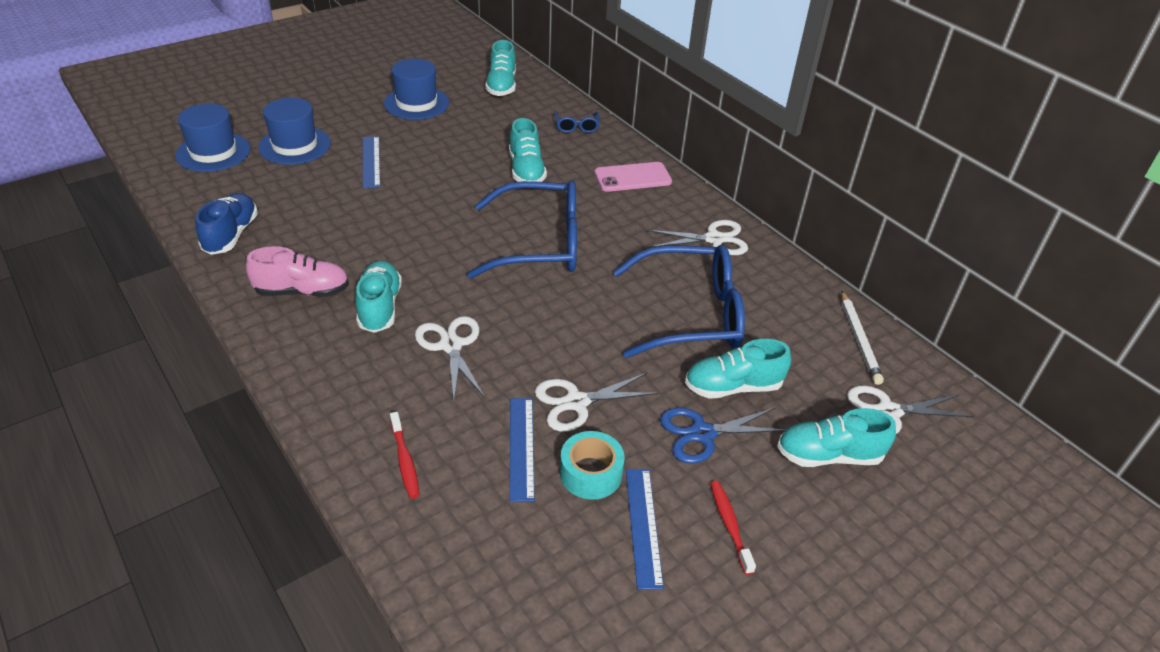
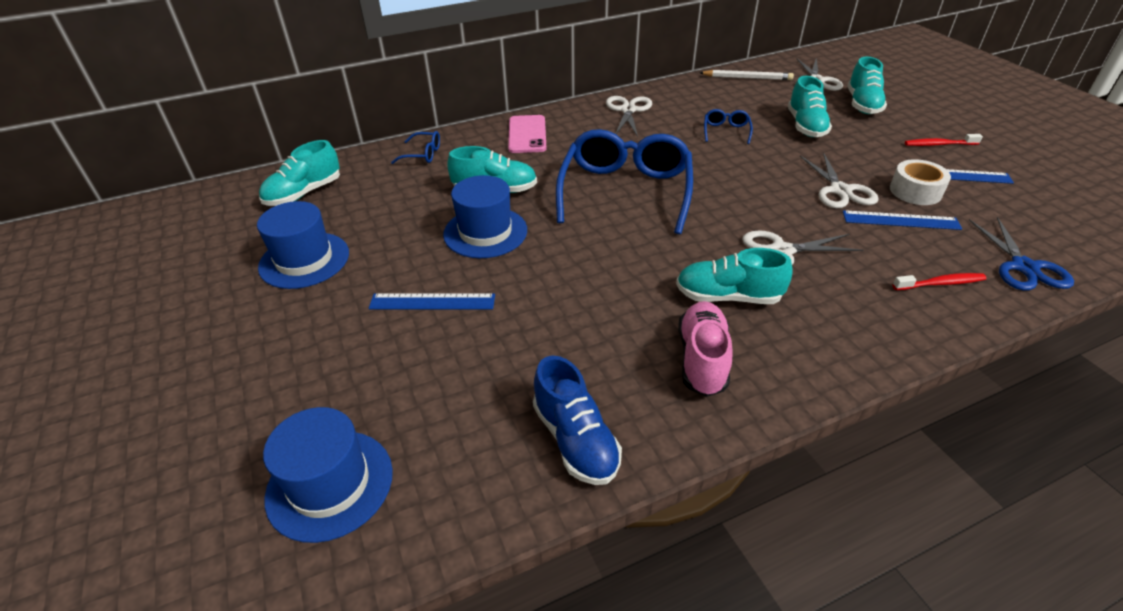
camera: 75 degrees left, 0 degrees up
blue shoe [196,193,258,255] -> blue shoe turned 135 degrees counterclockwise [533,356,622,485]
blue hat [258,98,331,165] -> blue hat moved to [443,175,527,258]
turquoise shoe [485,40,516,96] -> turquoise shoe turned 120 degrees clockwise [259,140,340,206]
turquoise tape [560,431,625,500] -> white tape [890,159,951,205]
blue glasses [613,245,745,358] -> blue glasses [704,109,753,144], size x0.42
blue scissors [660,408,786,464] -> blue scissors moved to [969,217,1074,291]

